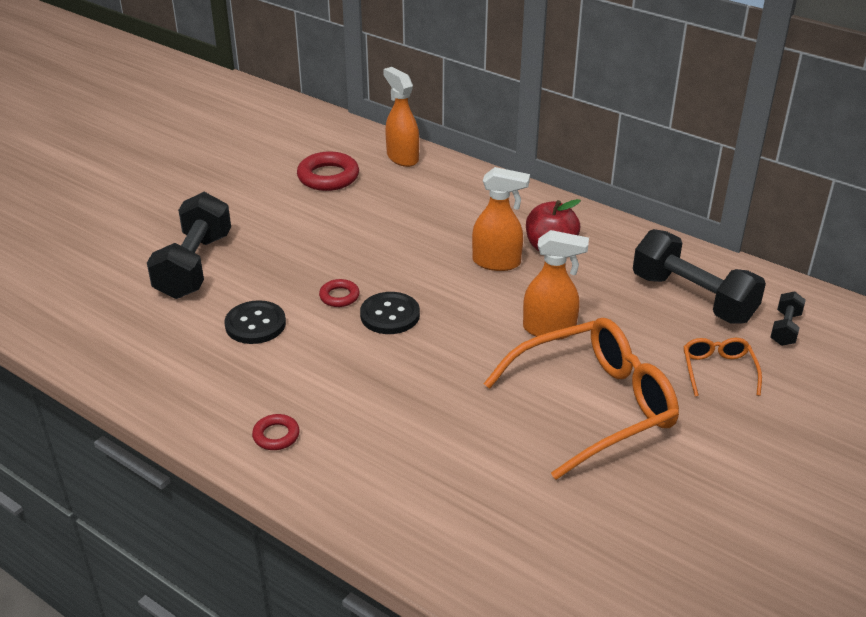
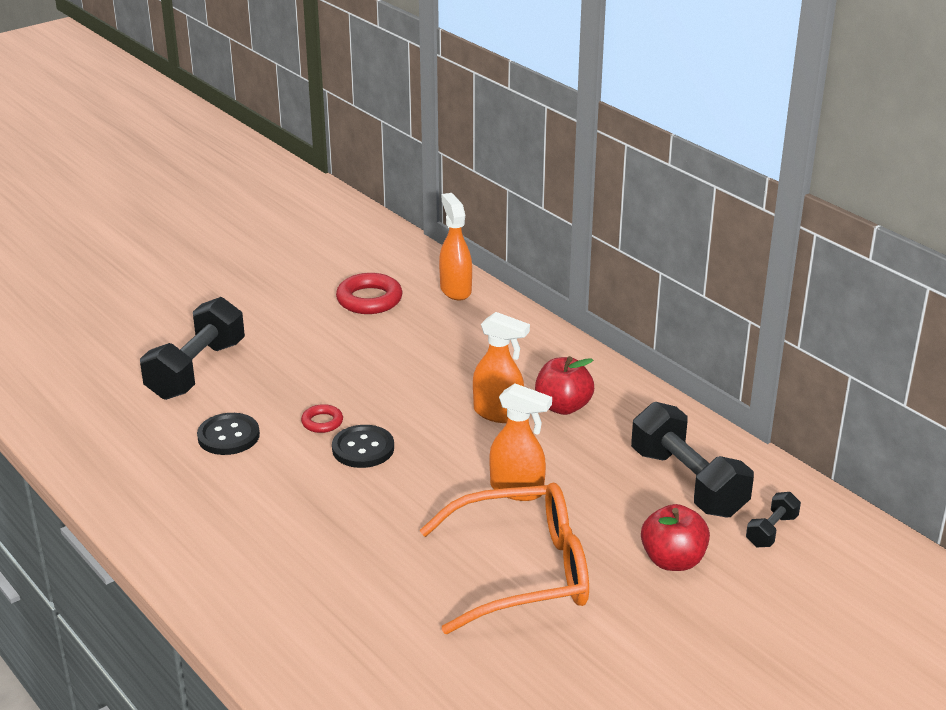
camera: 15 degrees right, 5 degrees down
red ring [252,414,300,450] -> none
orange glasses [684,338,762,397] -> red apple [641,504,710,571]

